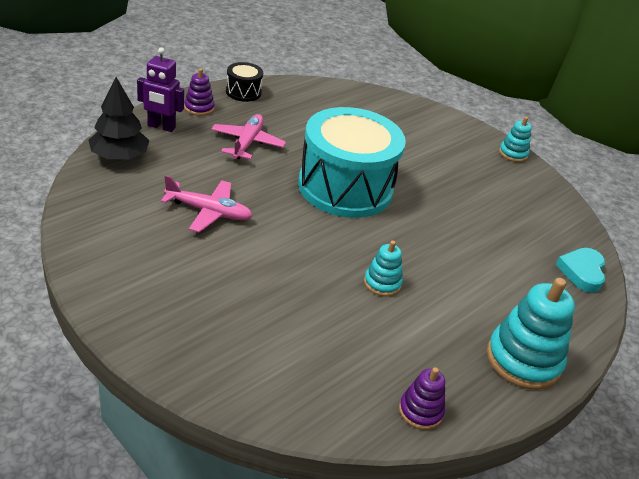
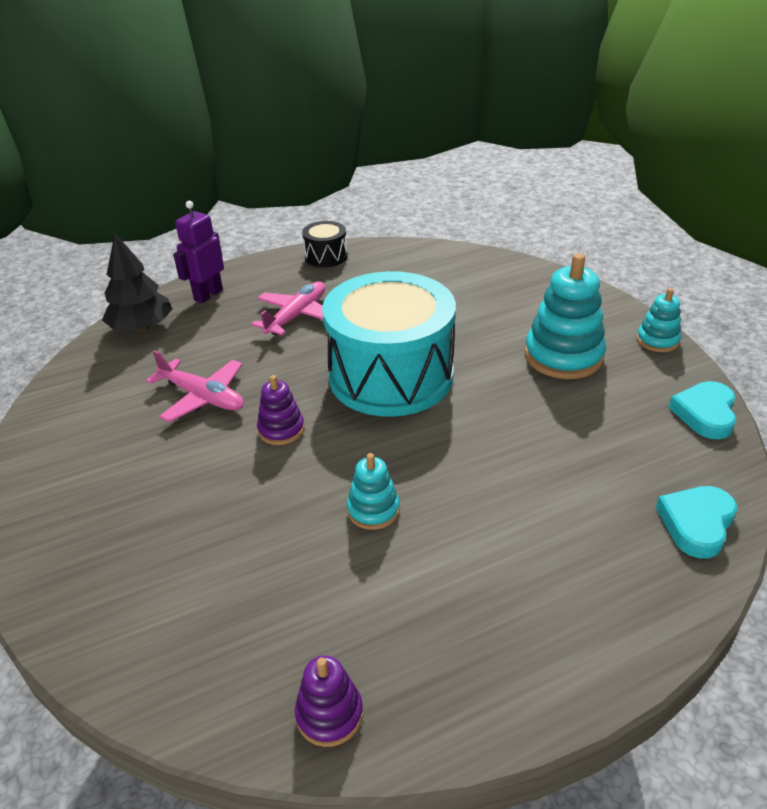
camera: 25 degrees right, 0 degrees up
purple robot [137,47,184,132] -> purple robot turned 90 degrees clockwise [173,201,224,303]
purple stacking toy [184,68,215,116] -> purple stacking toy moved to [257,375,304,445]
turquoise stacking toy [487,278,575,390] -> turquoise stacking toy moved to [525,254,606,379]
none -> turquoise heart [668,381,736,440]

